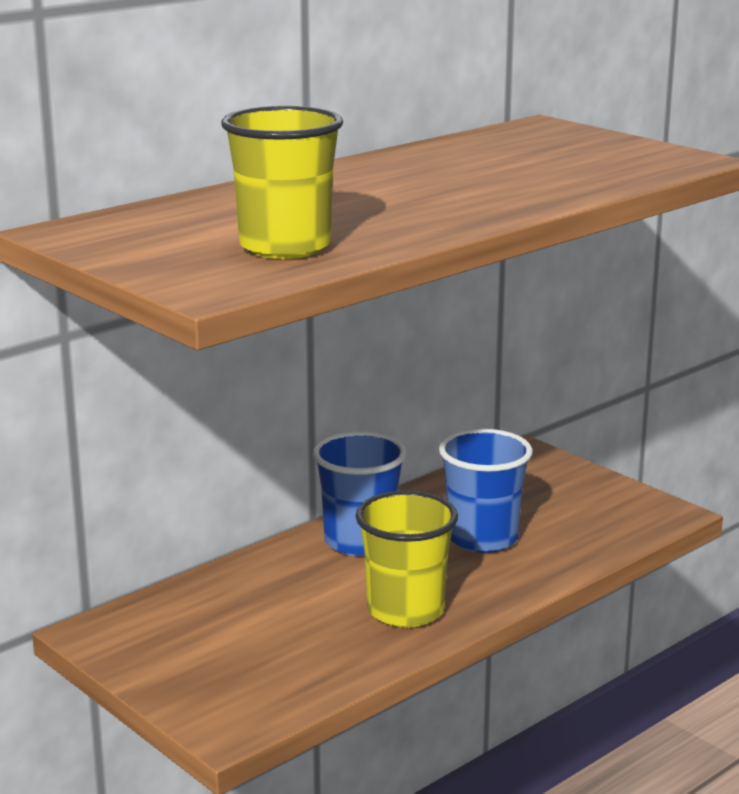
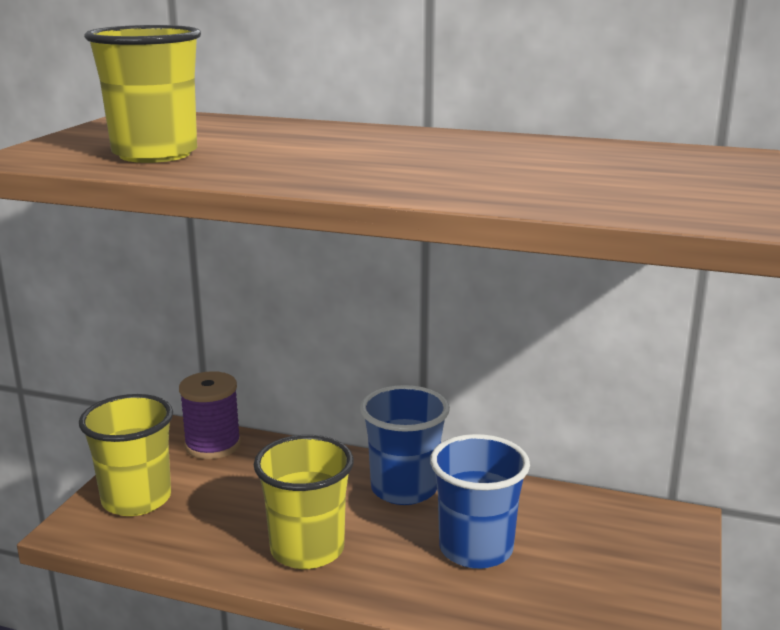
camera: 60 degrees right, 0 degrees up
none -> yellow cup [79,394,173,516]
none -> purple spool [179,371,241,459]

